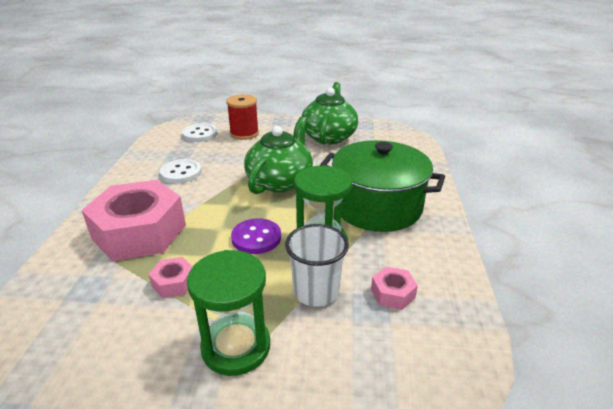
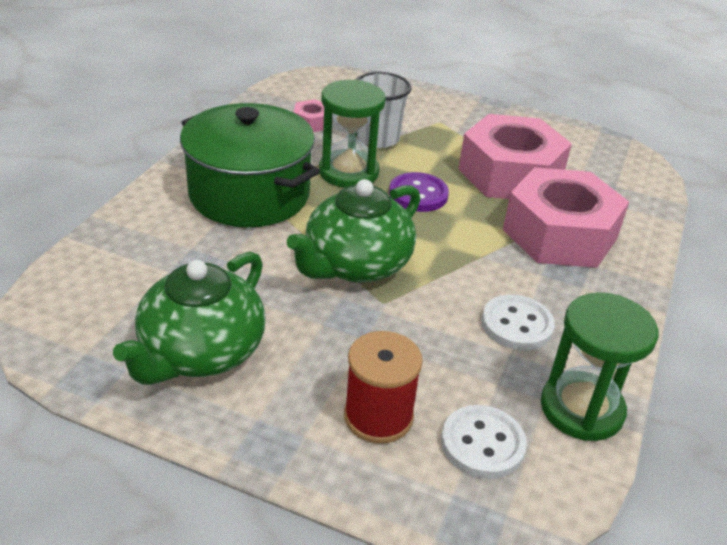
camera: 165 degrees left, 5 degrees up
pink nut [149,257,193,298] -> pink nut [458,114,572,199], size x2.42
green hourglass [187,250,270,376] -> green hourglass moved to [541,292,658,441]

